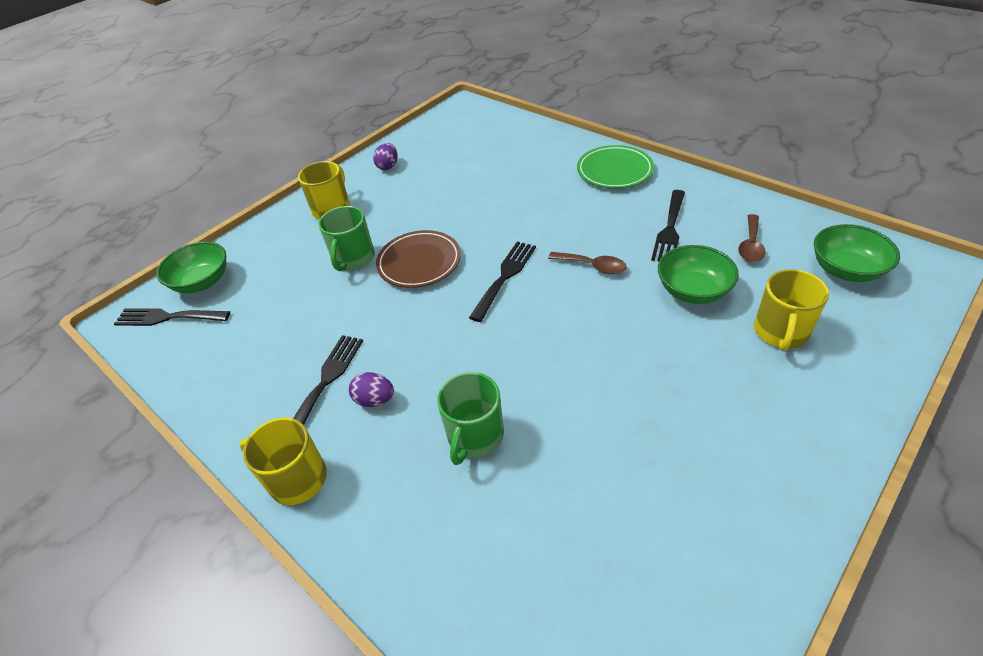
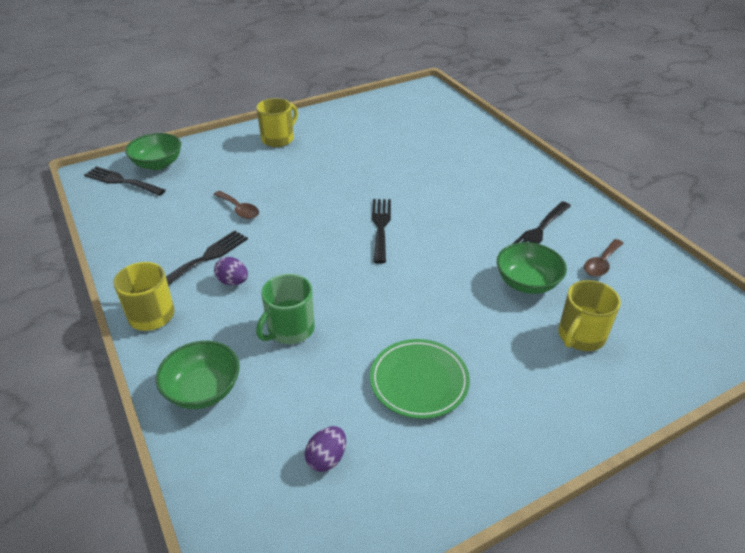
camera: 15 degrees right, 5 degrees down
green mug [318,206,375,271] -> none
purple egg [373,143,398,170] -> purple egg moved to [305,426,346,472]
brown plate [376,230,461,288] -> none
black fork [469,241,536,322] -> black fork turned 45 degrees counterclockwise [372,199,391,264]
brown spoon [548,252,627,274] -> brown spoon moved to [213,191,259,219]
green plate [577,145,654,188] -> green plate moved to [370,339,470,419]
green bowl [814,224,900,282] -> green bowl moved to [156,341,240,409]

